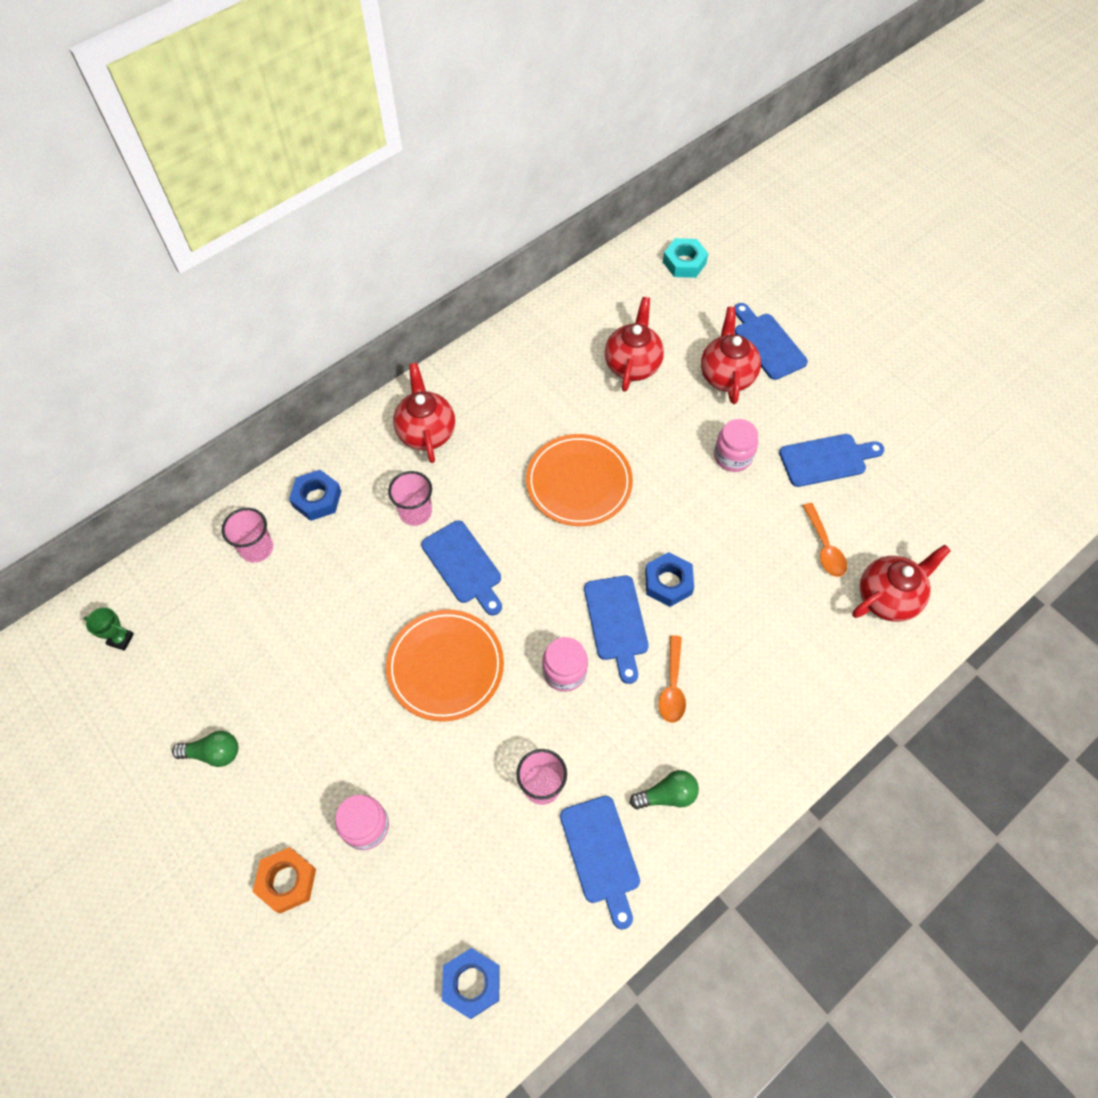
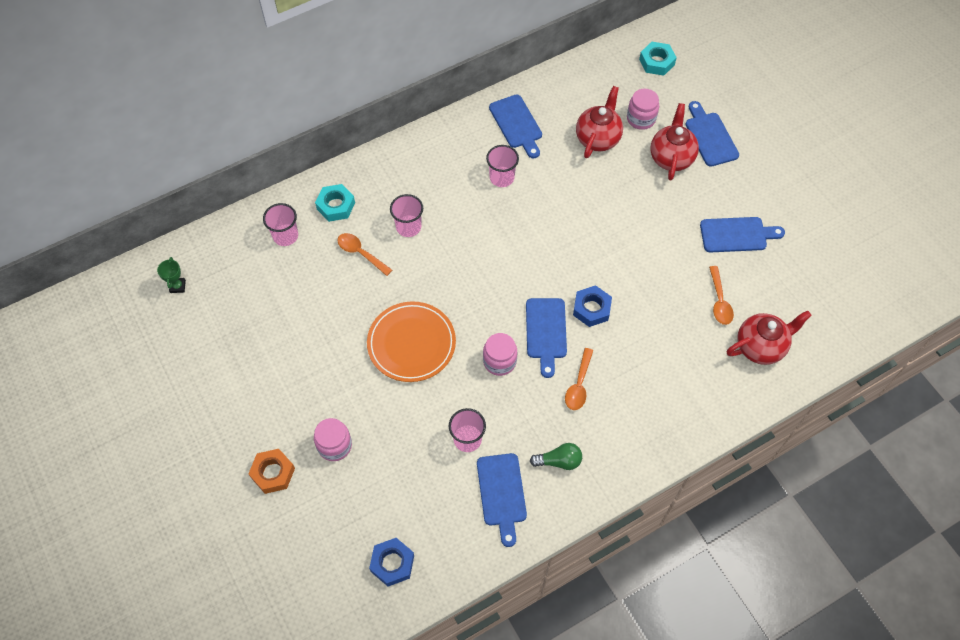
camera: 10 degrees right, 0 degrees up
green trophy [84,607,134,651] -> green trophy turned 60 degrees clockwise [157,257,186,293]
green light bulb [172,731,238,767] -> none
blue nut [289,470,341,521] -> turquoise nut [315,184,355,222]
red teapot [393,363,455,463] -> none
blue cutting board [421,520,502,615] -> blue cutting board moved to [489,94,542,158]
orange plate [526,434,633,526] -> none
pink jar [714,419,758,472] -> pink jar moved to [627,89,659,130]
none -> orange spoon [337,233,392,276]
none -> pink cup [486,145,519,187]

